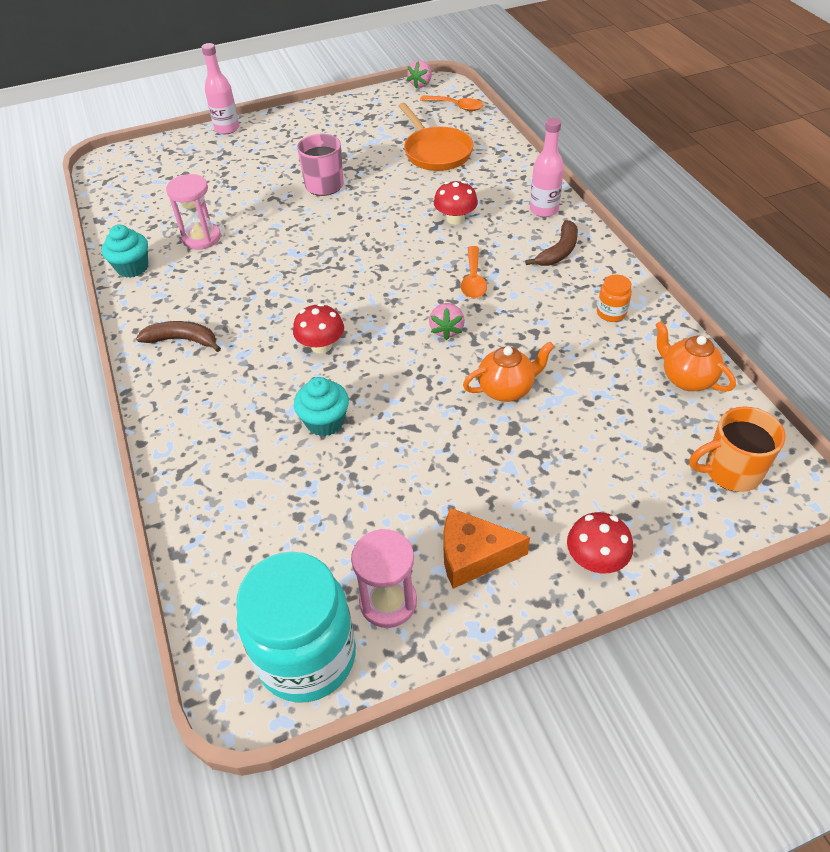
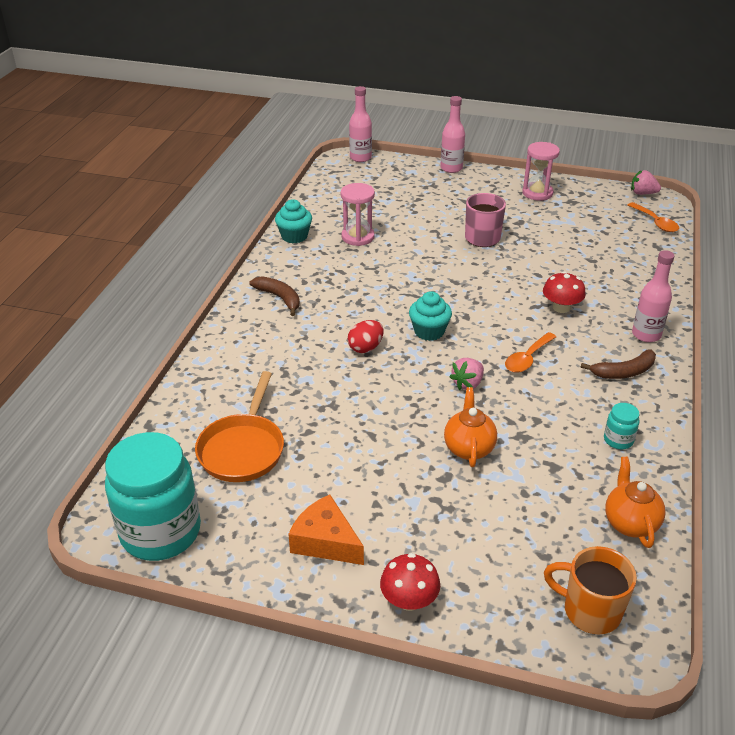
camera: 35 degrees right, 10 degrees down
red mushroom [293,303,344,353] -> red egg [348,320,384,353]
turquoise cupcake [294,377,349,436] -> turquoise cupcake moved to [409,291,452,341]
pink hourglass [351,529,417,628] -> pink hourglass moved to [522,142,560,201]
orange pan [398,103,473,171] -> orange pan moved to [195,371,284,482]
pink strawberry [407,60,432,89] -> pink strawberry turned 45 degrees clockwise [631,170,661,195]
orange teapot [463,342,554,402] -> orange teapot turned 105 degrees counterclockwise [444,387,497,467]
orange jar [597,275,632,322] -> turquoise jar [604,403,640,449]
none -> pink bottle [349,86,372,162]

